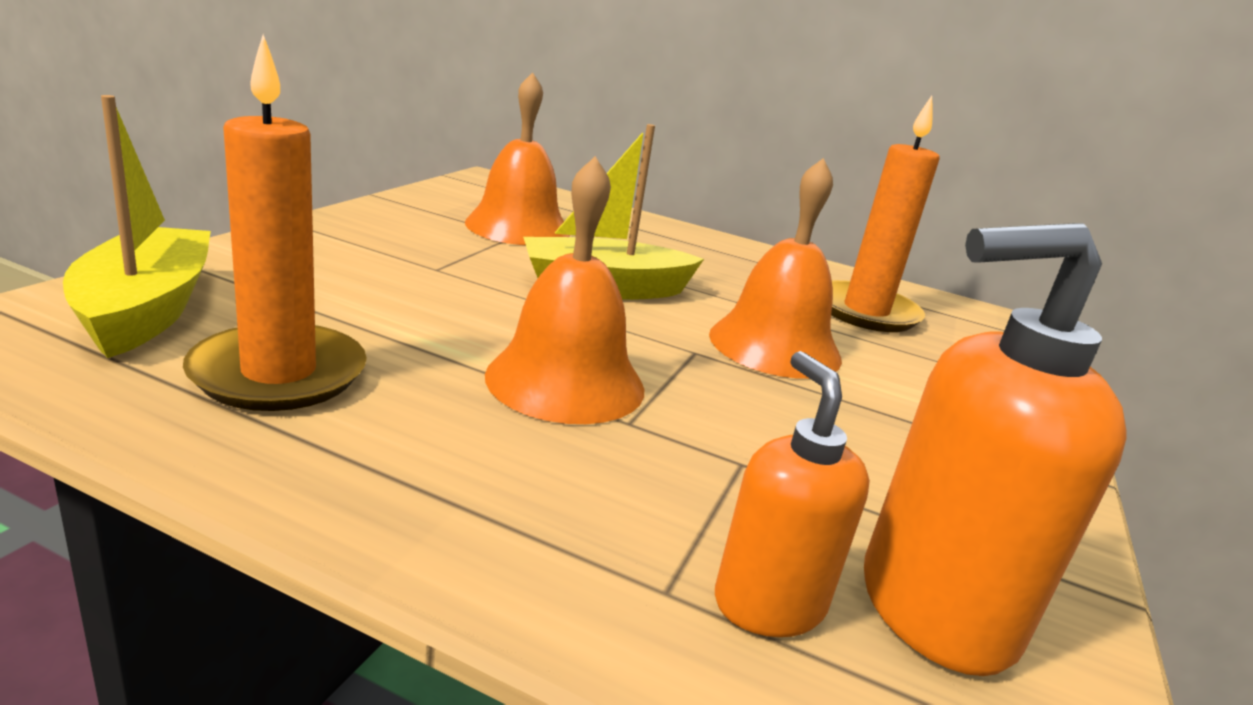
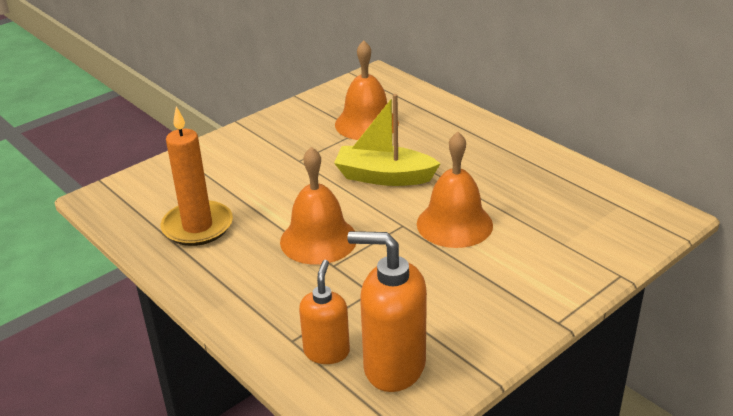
camera: 30 degrees right, 10 degrees up
yellow boat [63,95,211,358] -> none
orange candle [831,96,940,332] -> none

